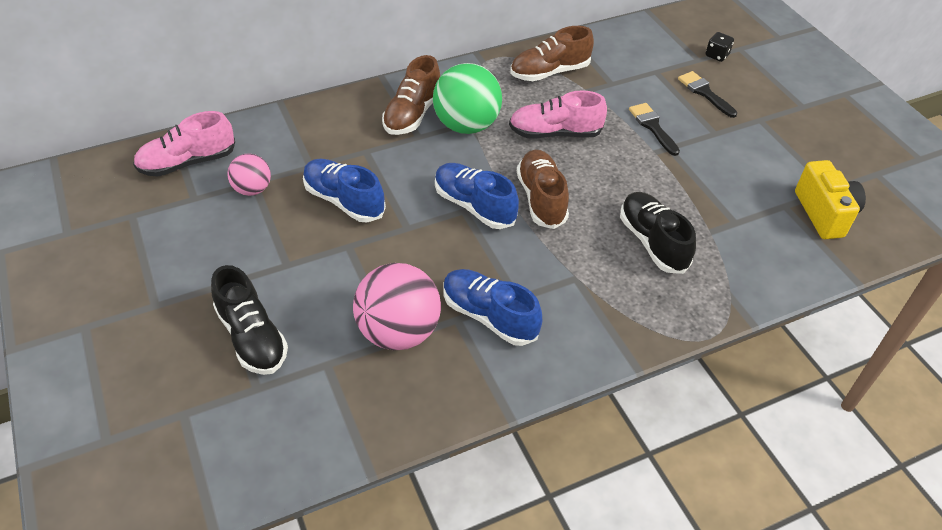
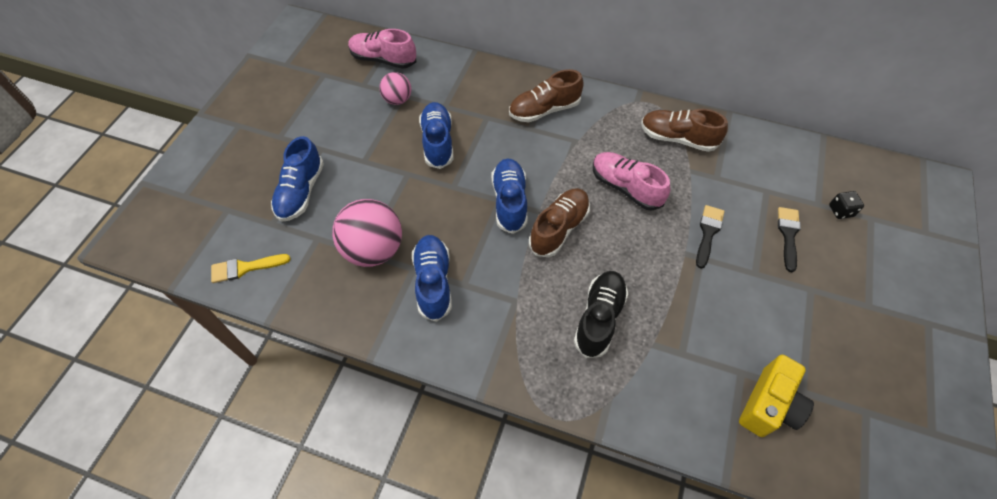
camera: 45 degrees right, 10 degrees up
black shoe [211,265,288,375] -> blue shoe [271,136,324,222]
green ball [433,63,502,134] -> none
none -> yellow brush [211,254,291,283]

